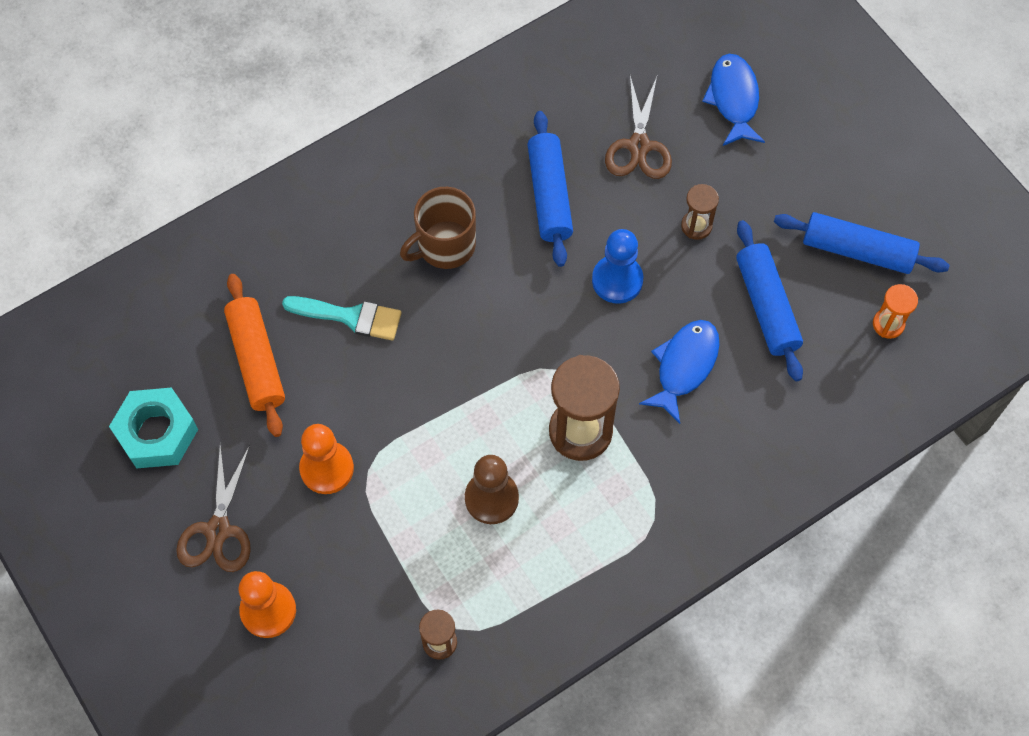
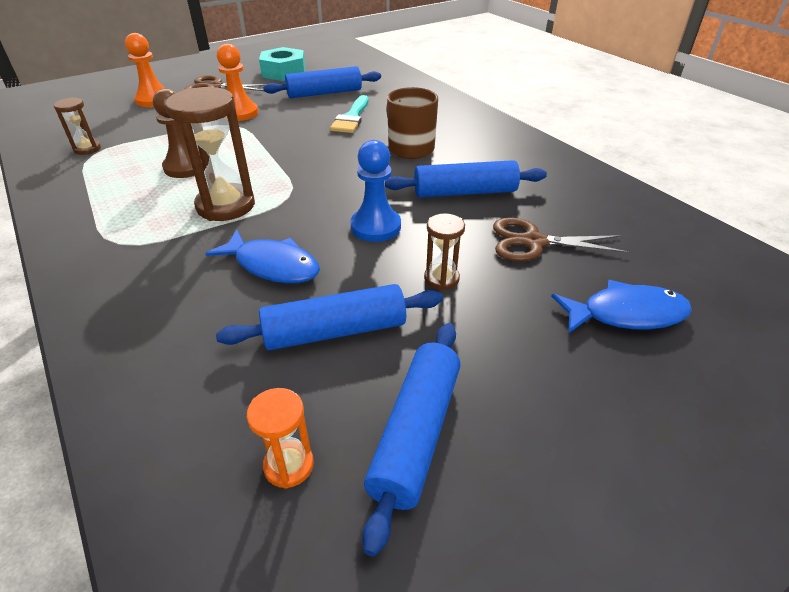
camera: 90 degrees right, 25 degrees down
orange rolling pin [224,274,285,437] -> blue rolling pin [263,66,381,98]

